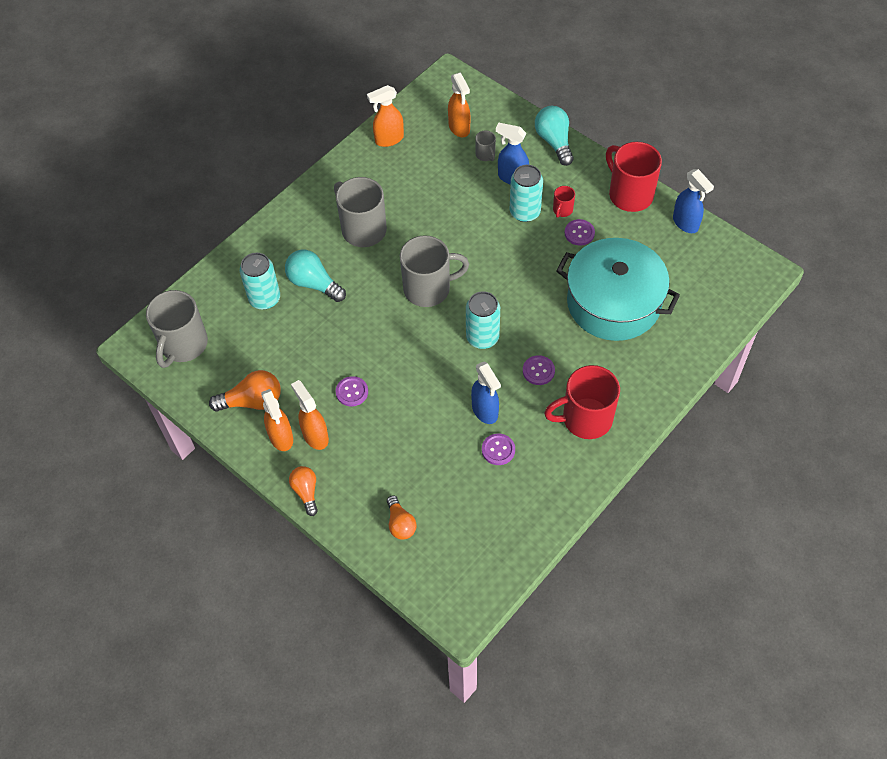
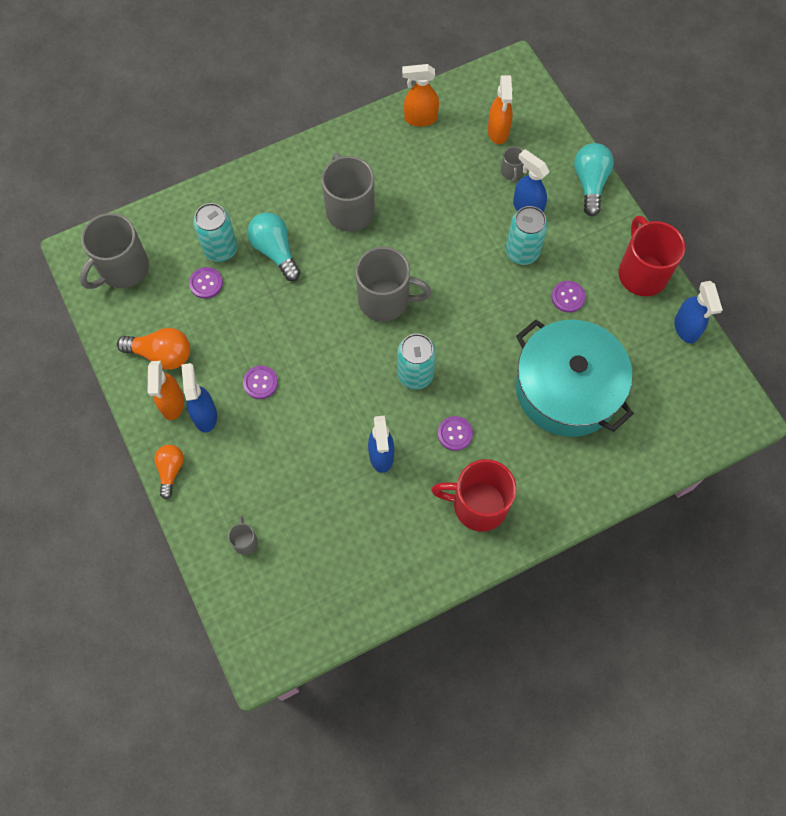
camera: 20 degrees right, 10 degrees up
orange spray bottle [291,380,329,450] -> blue spray bottle [181,363,217,432]
orange light bulb [387,495,416,540] -> grey mug [228,516,258,555]
purple button [482,433,515,465] -> purple button moved to [189,267,223,299]
red mug [553,186,575,218] -> none

